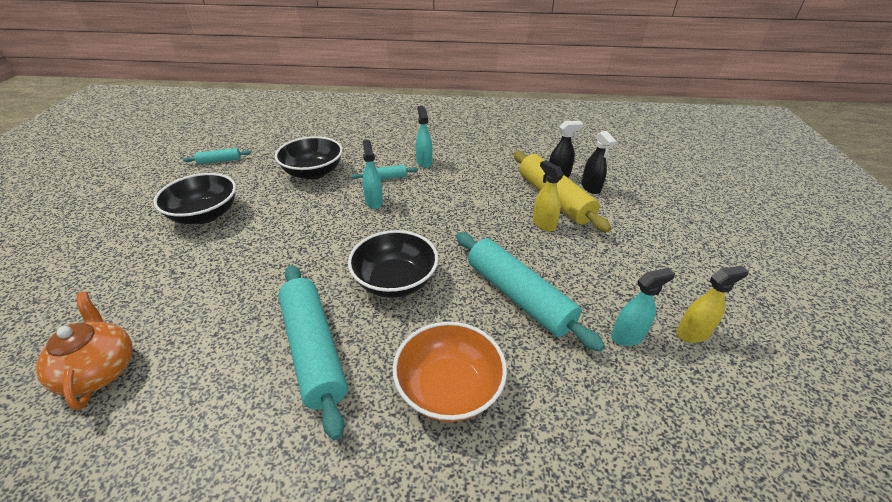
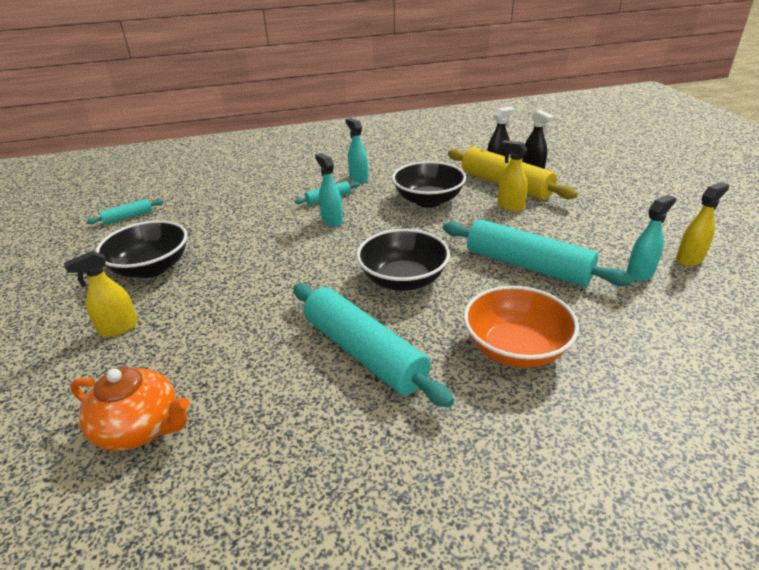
camera: 15 degrees left, 5 degrees down
orange teapot [36,292,133,410] -> orange teapot turned 150 degrees clockwise [70,367,189,451]
black bowl [275,136,343,180] -> black bowl moved to [392,161,466,207]
none -> yellow spray bottle [64,251,138,337]

